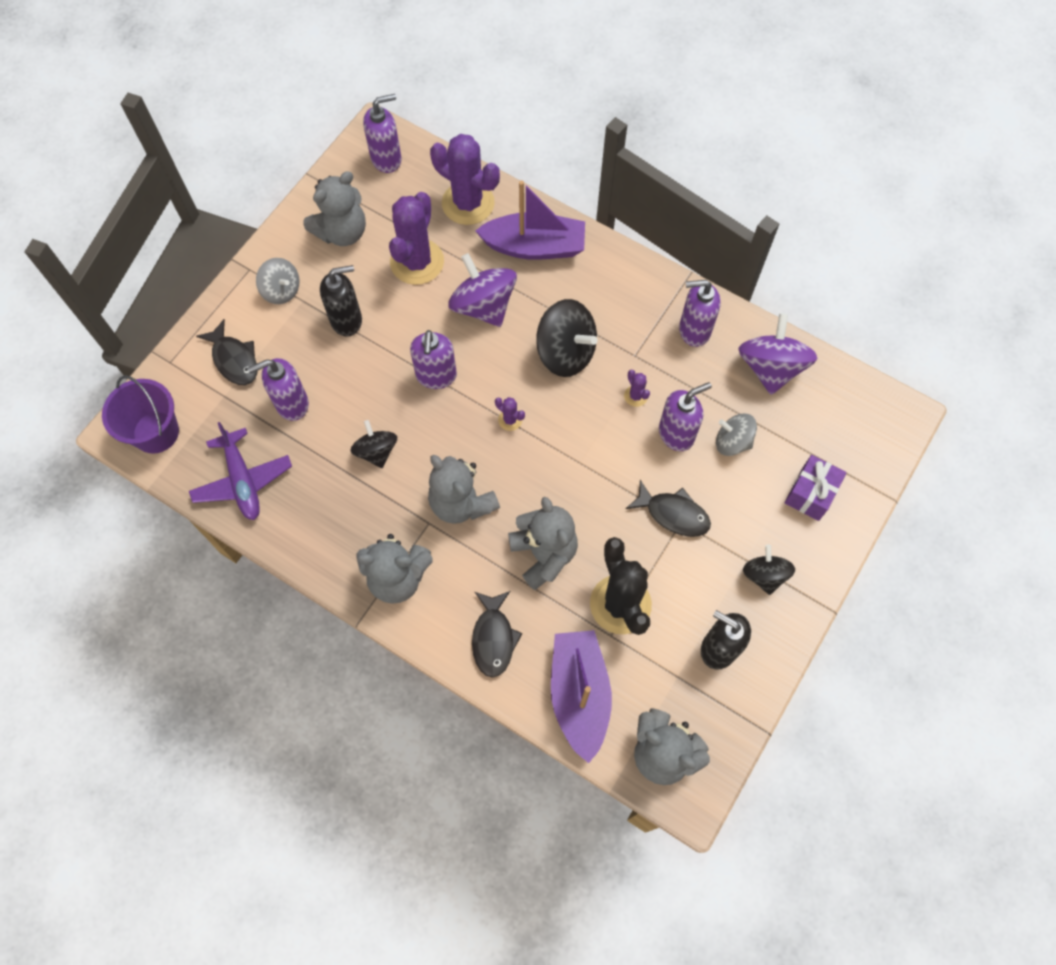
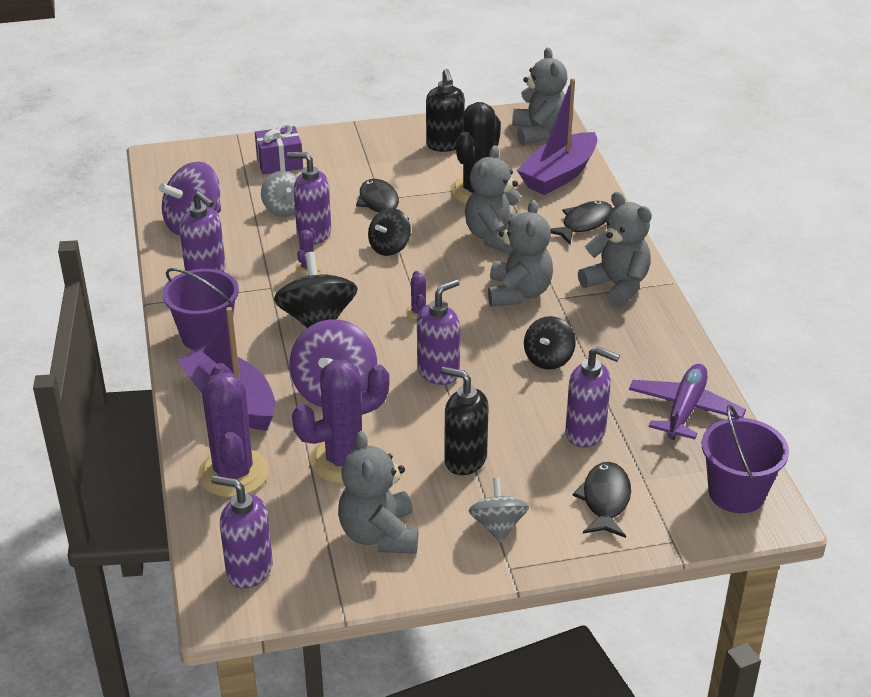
camera: 135 degrees left, 30 degrees down
grey teddy bear [303,171,366,246] -> grey teddy bear turned 105 degrees counterclockwise [338,431,418,554]
black spinning top [743,545,795,595] -> black spinning top moved to [368,208,411,256]
none -> purple bucket [163,268,239,350]

